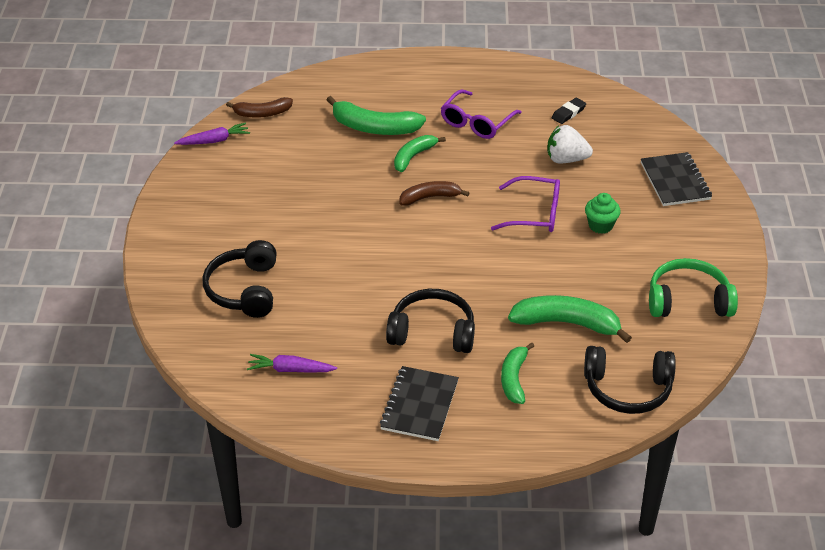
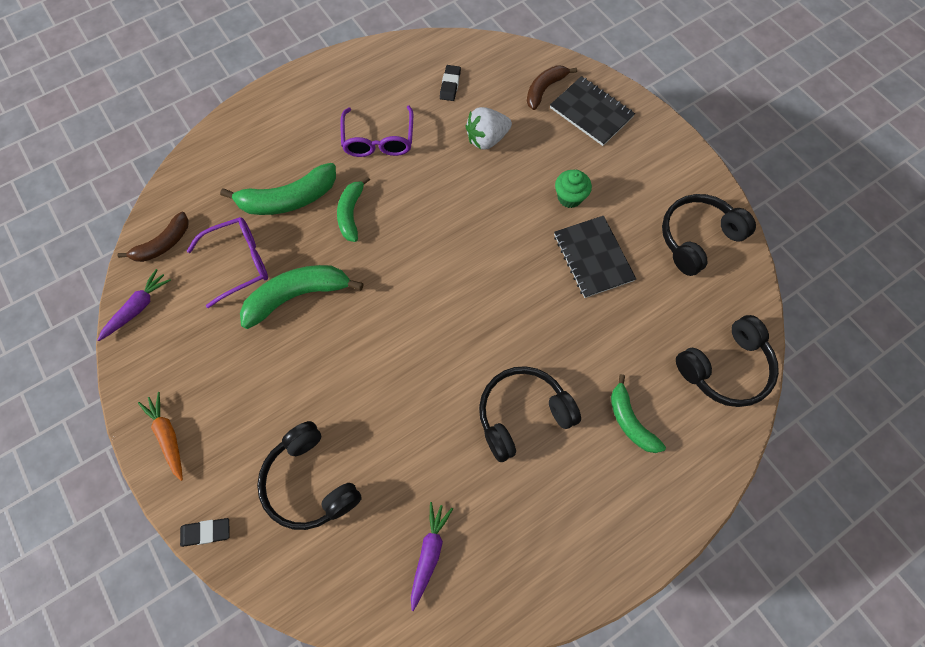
camera: 35 degrees left, 25 degrees up
purple carrot [247,354,337,373] -> purple carrot turned 135 degrees clockwise [411,502,453,611]
black notebook [380,366,459,441] -> black notebook moved to [554,216,636,298]
brown banana [400,181,469,206] -> brown banana moved to [527,65,577,110]
purple glasses [491,176,560,232] -> purple glasses moved to [187,217,268,308]
green banana [508,295,632,343] -> green banana moved to [240,265,364,329]
green headphones [649,258,738,317] -> black headphones [662,194,756,276]
none -> orange carrot [138,392,183,481]
none -> black eraser [180,518,229,547]

